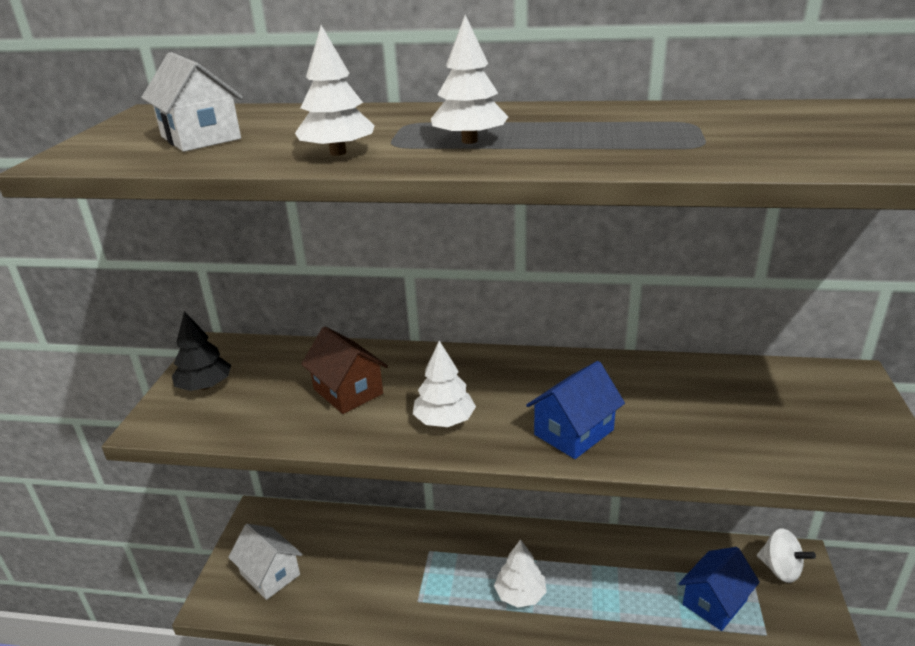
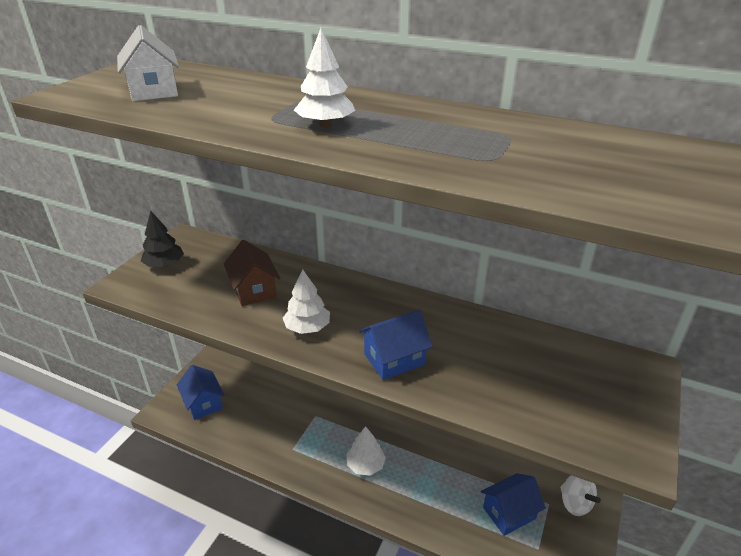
camera: 15 degrees right, 5 degrees up
white house [228,524,303,600] -> blue house [177,365,224,420]
white tree [295,25,375,156] -> none

